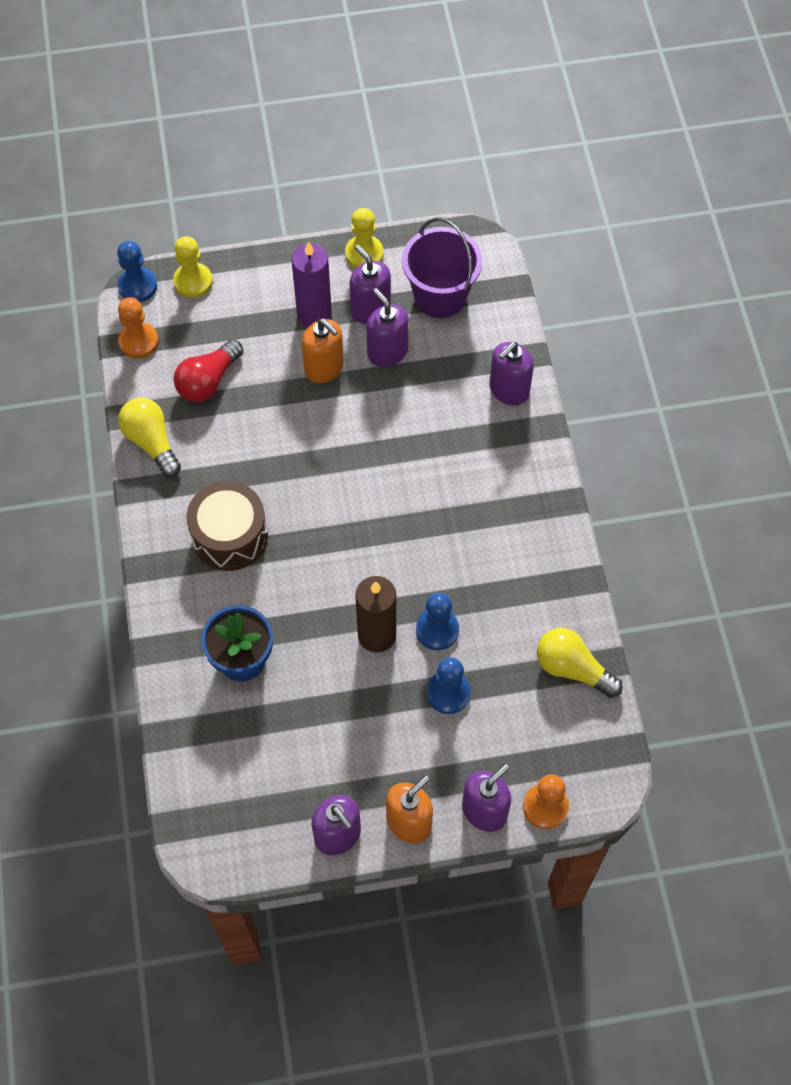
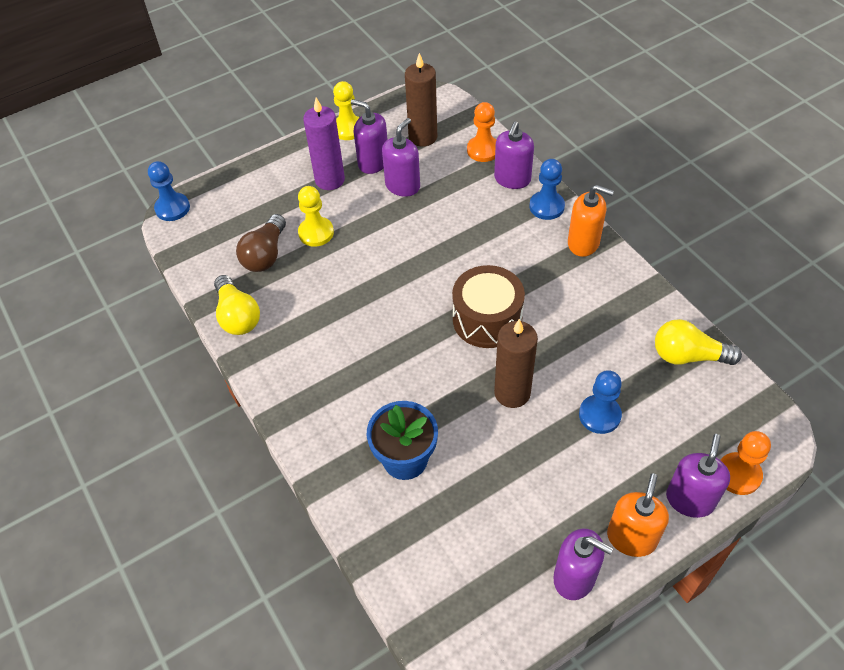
camera: 20 degrees left, 10 degrees down
orange pawn [118,297,159,359] -> orange pawn moved to [467,102,496,162]
yellow light bulb [118,398,181,477] -> yellow light bulb turned 150 degrees counterclockwise [214,275,260,335]
yellow pawn [173,236,213,298] -> yellow pawn moved to [298,186,334,247]
red light bulb [174,339,243,402] -> brown light bulb [236,214,286,272]
brown drum [186,481,268,571] -> brown drum moved to [452,265,525,348]
orange soap dispenser [302,319,344,383] -> orange soap dispenser moved to [568,185,614,257]
purple soap dispenser [367,288,409,367] -> purple soap dispenser turned 90 degrees clockwise [382,118,420,197]
purple bucket [402,217,482,318] -> brown candle [405,53,437,147]
blue pawn [416,593,459,650] -> blue pawn moved to [529,159,565,220]

